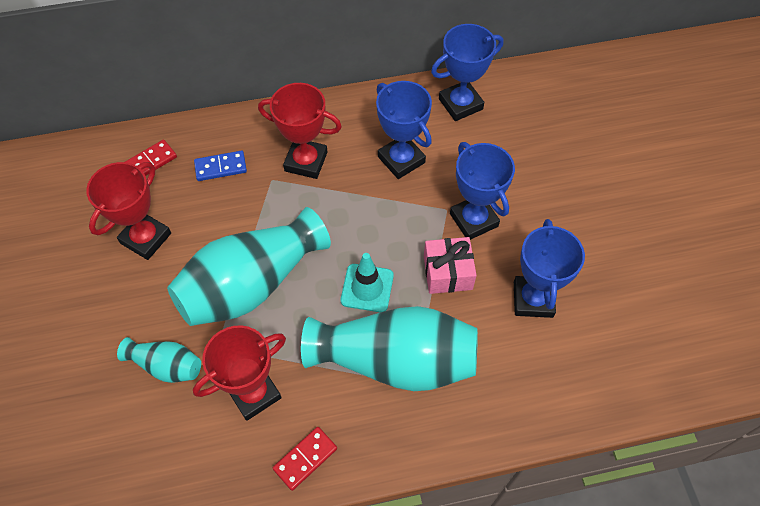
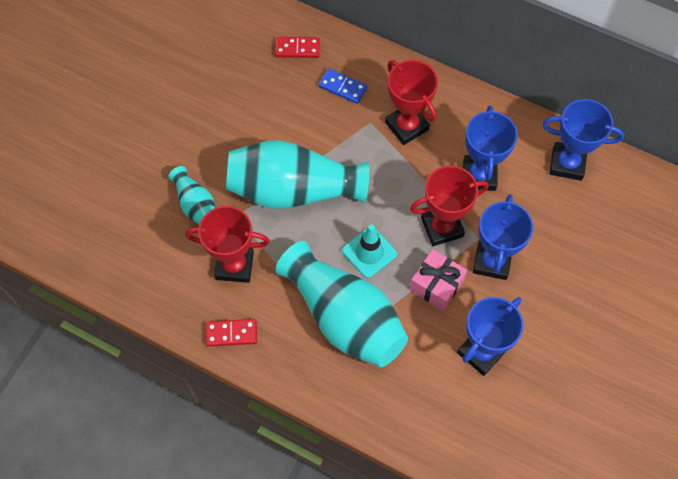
camera: 40 degrees right, 5 degrees up
red trophy [86,162,171,260] -> red trophy moved to [410,166,489,246]

